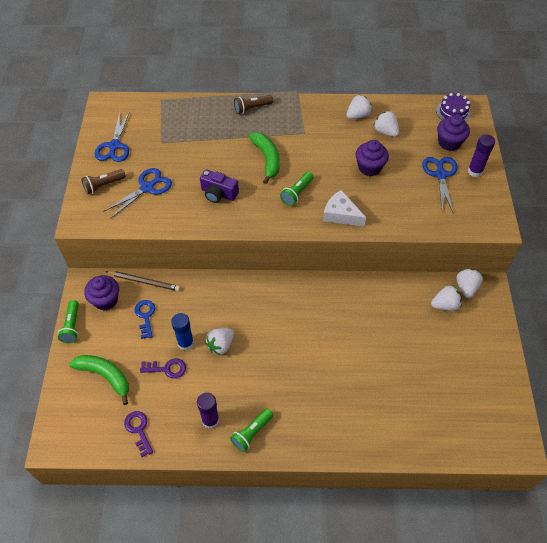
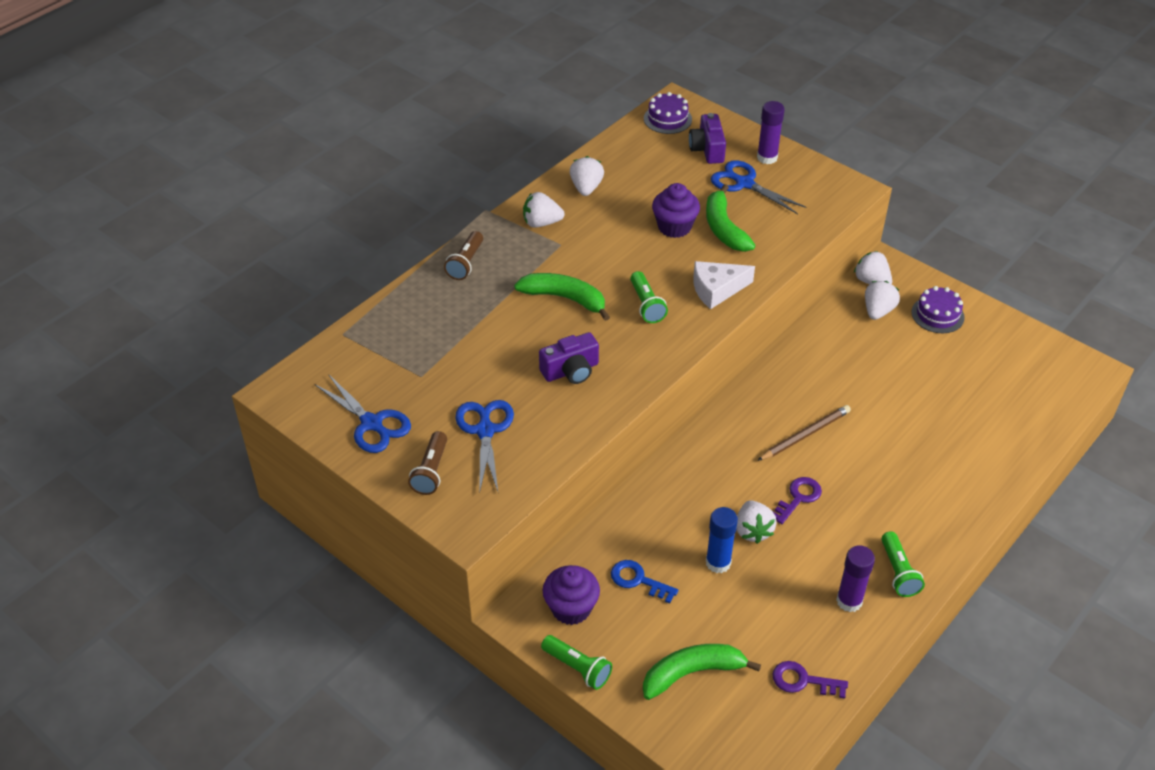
camera: 50 degrees left, 10 degrees down
brown pencil [105,271,180,291] -> brown pencil moved to [757,405,851,461]
purple key [140,358,186,379] -> purple key moved to [773,477,822,524]
white strawberry [373,111,399,137] -> white strawberry moved to [523,192,565,228]
purple cupcake [437,115,470,151] -> purple camera [689,113,726,164]
none -> green banana [706,184,755,252]
none -> purple cake [911,286,965,333]

